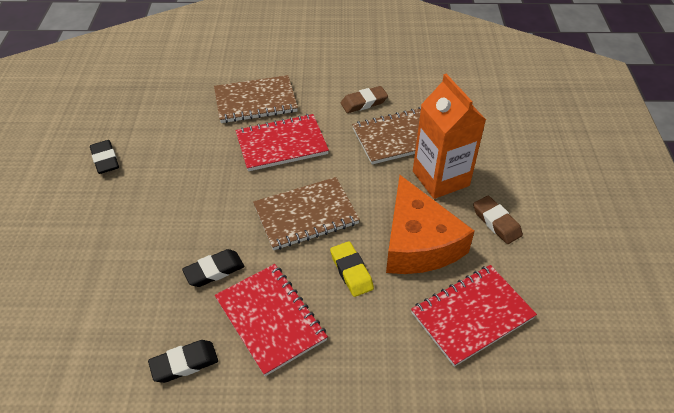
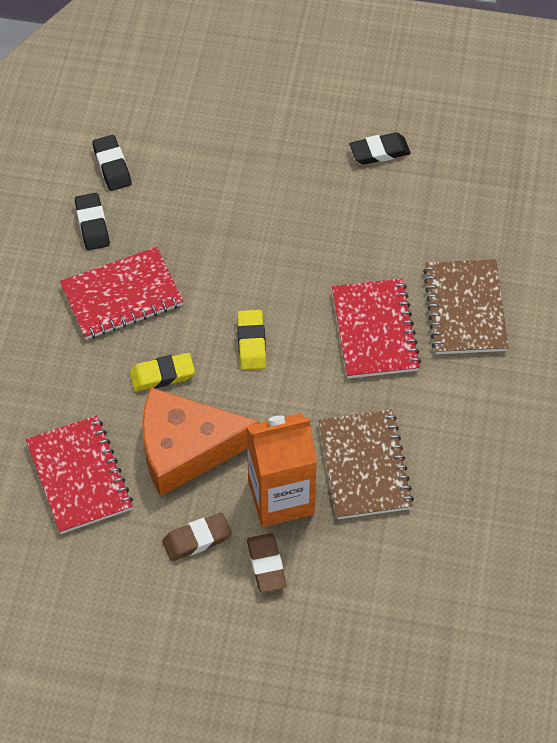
camera: 100 degrees right, 10 degrees up
black eraser [182,249,244,287] -> black eraser moved to [92,135,132,191]
brown notebook [253,177,360,250] -> yellow eraser [237,310,266,370]
brown eraser [341,86,388,113] -> brown eraser moved to [247,533,287,593]

